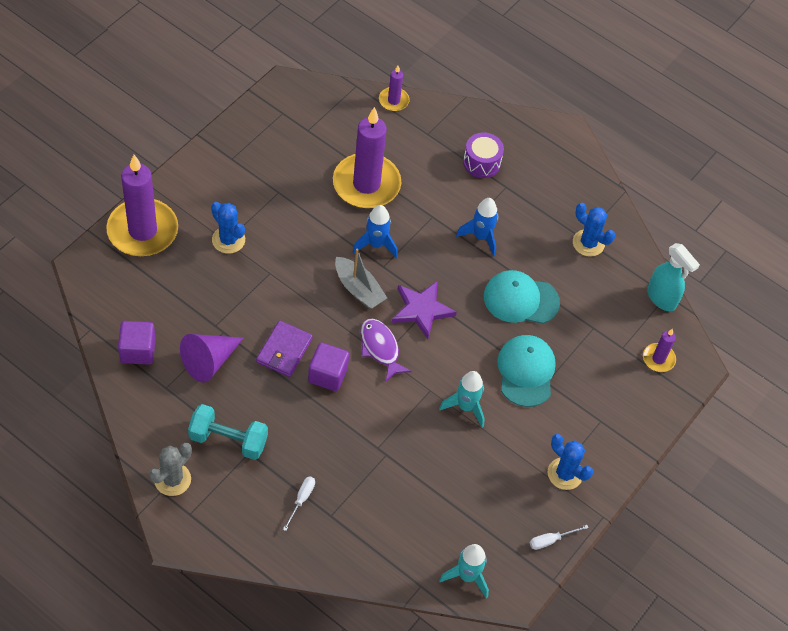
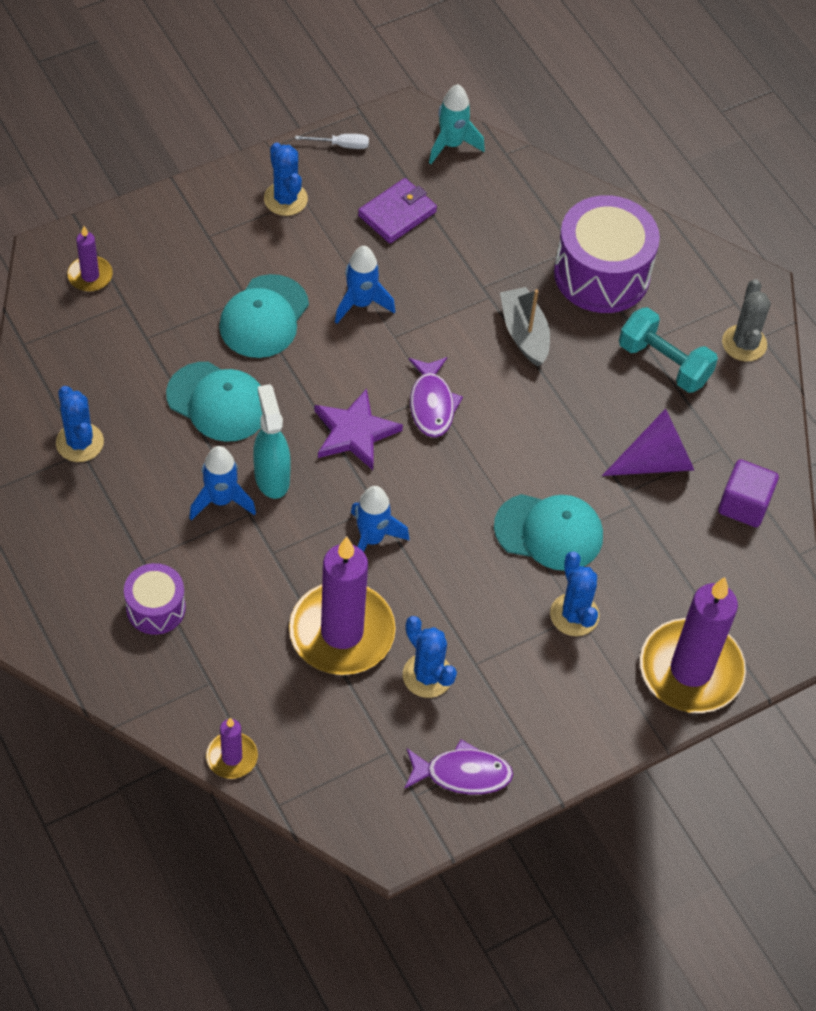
camera: 155 degrees left, 0 degrees up
grey cactus [149,443,192,496] -> grey cactus turned 60 degrees counterclockwise [722,279,771,362]
purple wallet [256,320,313,377] -> purple wallet moved to [358,178,437,243]
white screwdriver [283,476,315,531] -> purple drum [554,195,660,313]
purple cube [308,343,349,391] -> none
grey boat [335,248,387,309] -> grey boat moved to [500,287,550,366]
turquoise rocket [439,371,485,428] -> blue rocket [335,246,395,324]
turquoise spray bottle [647,243,700,311] -> turquoise spray bottle moved to [253,384,291,499]
none -> blue cactus [403,616,457,698]
none -> purple fish [404,739,513,794]
none -> turquoise cap [494,494,603,571]

